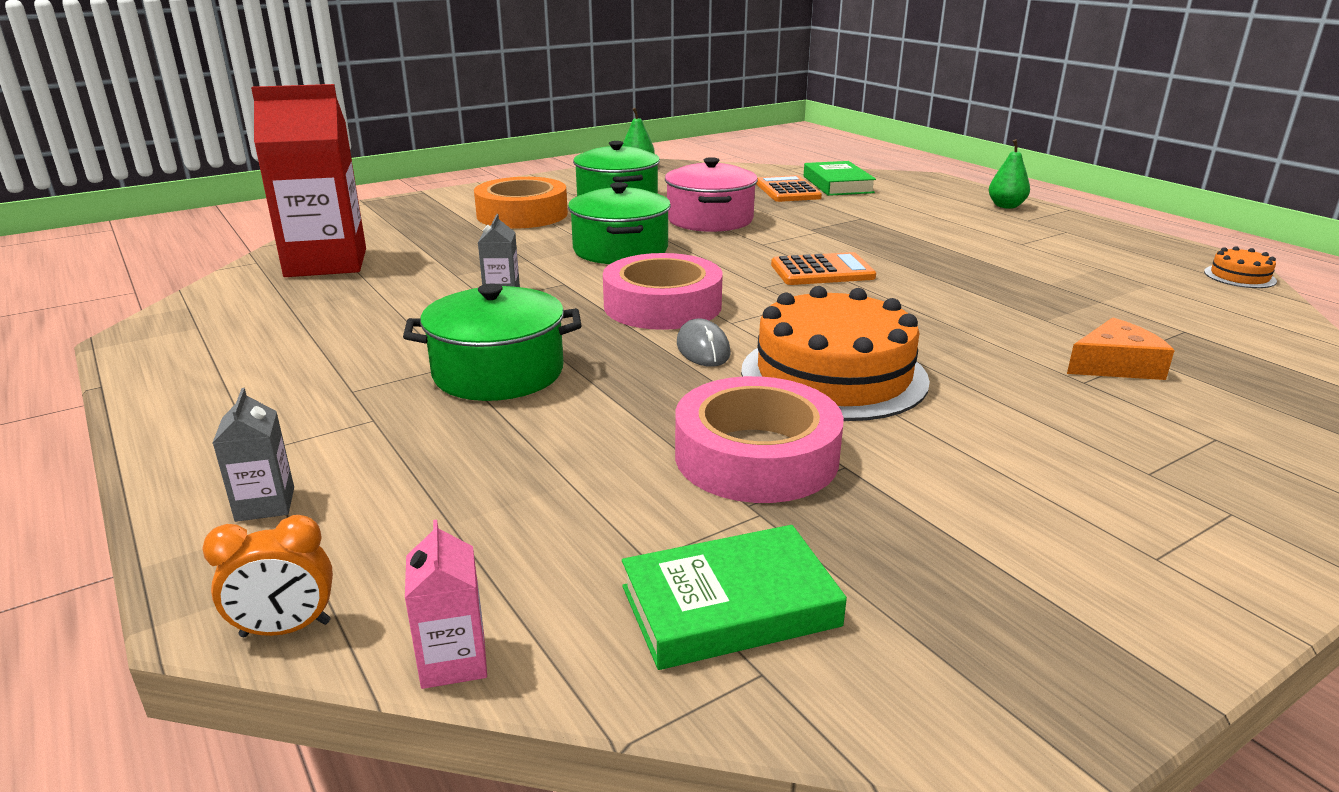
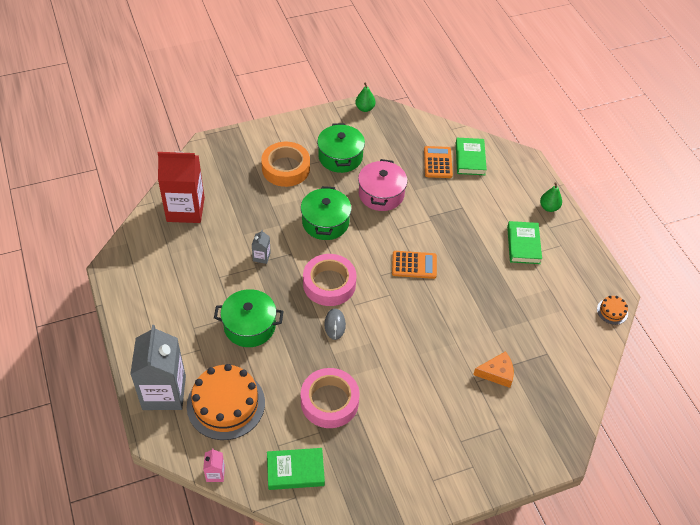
camera: 10 degrees right, 25 degrees up
orange clock [202,515,333,637] -> none
grey carton [213,388,294,522] -> grey carton [130,325,186,410], size x2.43
orange cake [741,286,930,421] -> orange cake moved to [187,364,265,440]
none -> green book [507,221,542,264]

